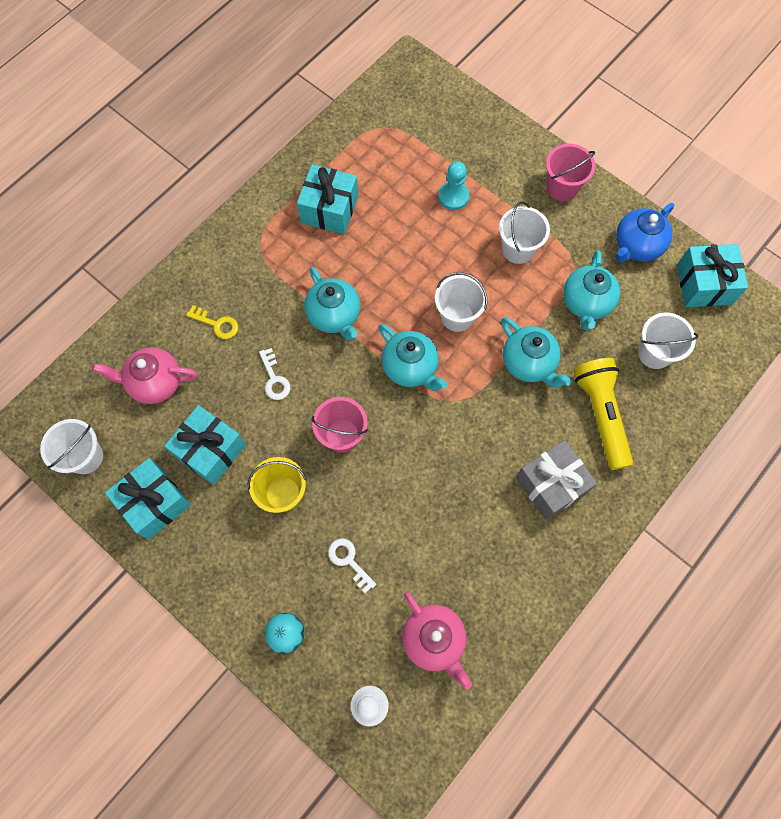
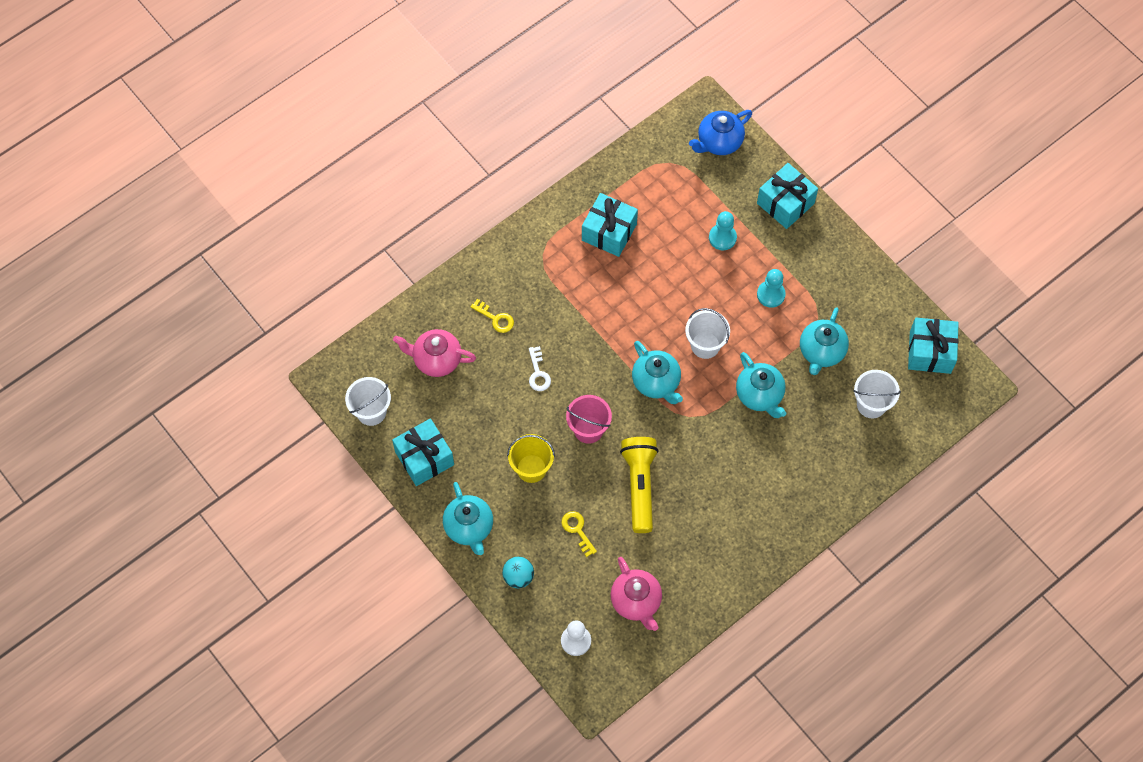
camera: 10 degrees right, 5 degrees down
turquoise gift [164,405,246,485] -> turquoise gift moved to [757,163,818,229]
turquoise teapot [304,267,360,340] -> turquoise teapot moved to [443,482,493,555]
white key [328,538,376,593] -> yellow key [561,511,597,557]
white bucket [499,202,550,264] -> turquoise pawn [757,269,786,308]
grey gift [516,440,597,520] -> none
pink bucket [546,144,595,201] -> none
yellow flashlight [573,358,633,470] -> yellow flashlight moved to [620,437,659,533]
blue teapot [616,203,675,262] -> blue teapot moved to [689,110,752,155]

